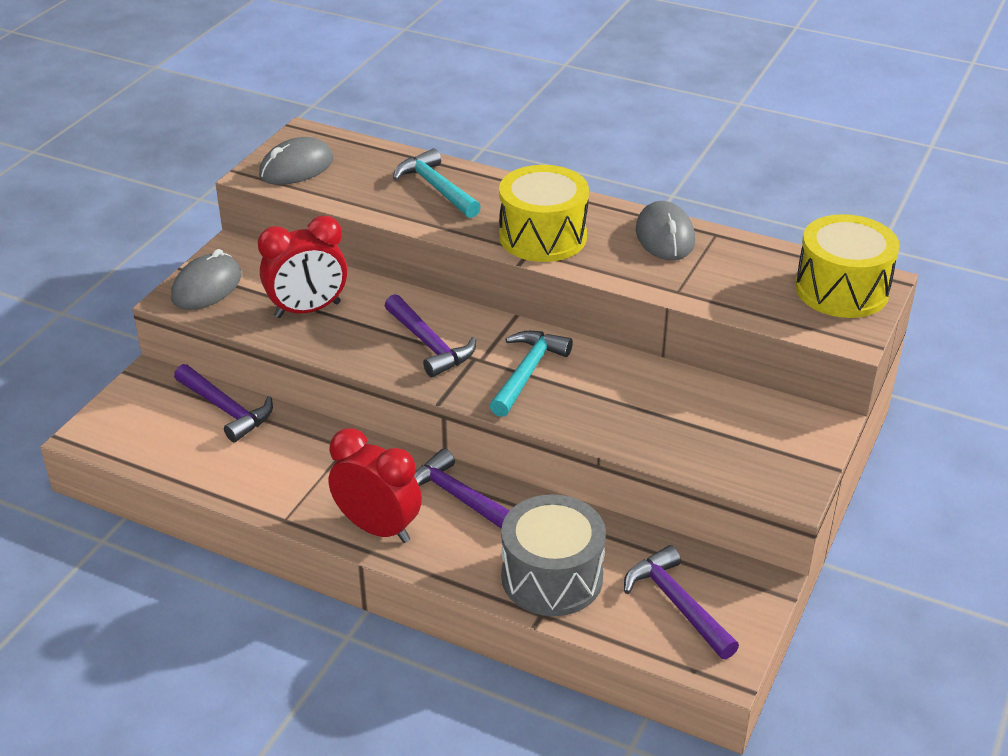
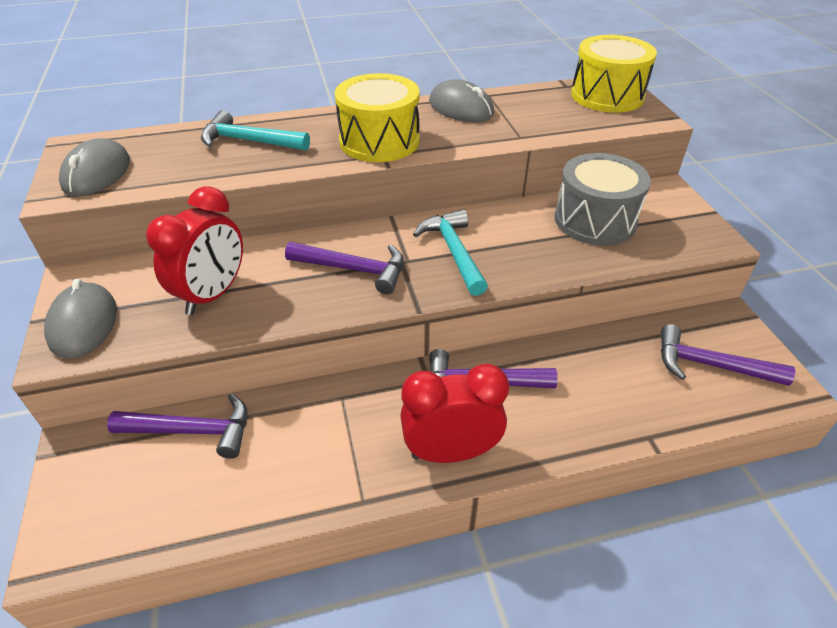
camera: 40 degrees left, 5 degrees up
grey drum [501,494,606,616] -> grey drum moved to [555,153,651,245]

